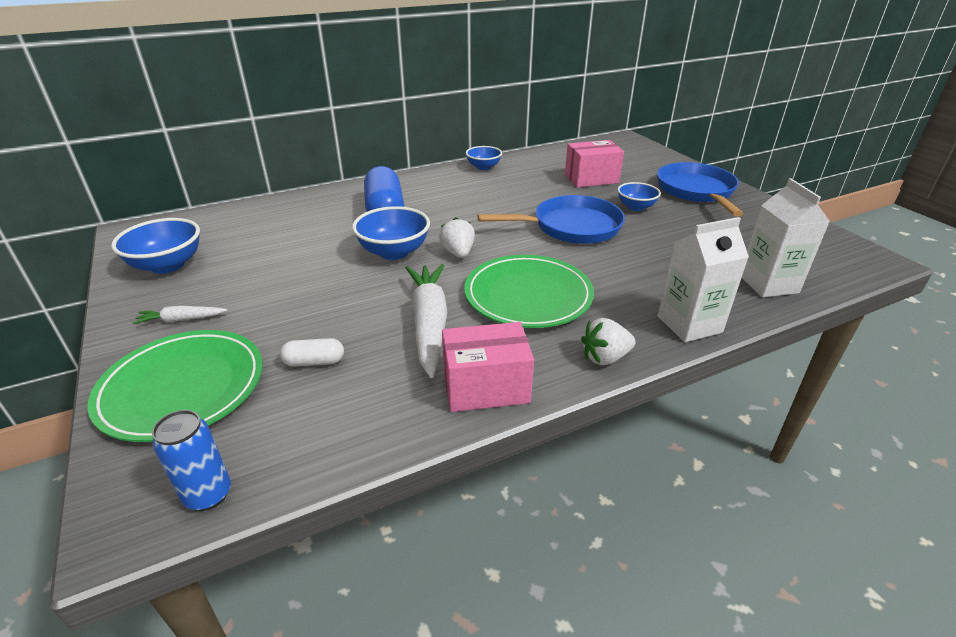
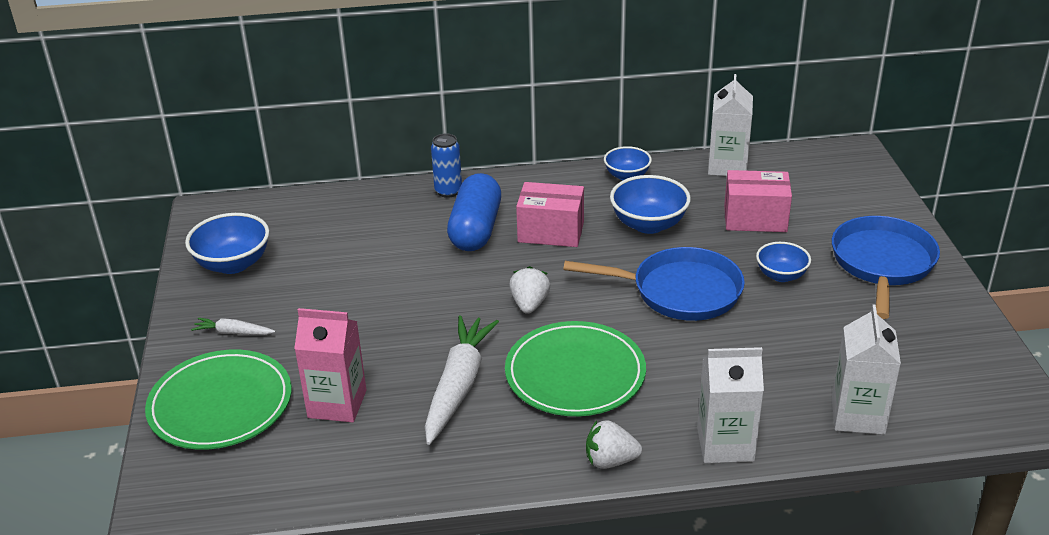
camera: 20 degrees right, 0 degrees up
blue can [152,410,231,511] -> blue can moved to [431,133,462,198]
white capsule [280,338,344,367] -> pink carton [294,308,367,423]
blue bowl [352,206,430,260] -> blue bowl moved to [610,175,691,234]
pink box [442,322,534,412] -> pink box moved to [516,182,584,247]
none -> white carton [708,74,753,176]

